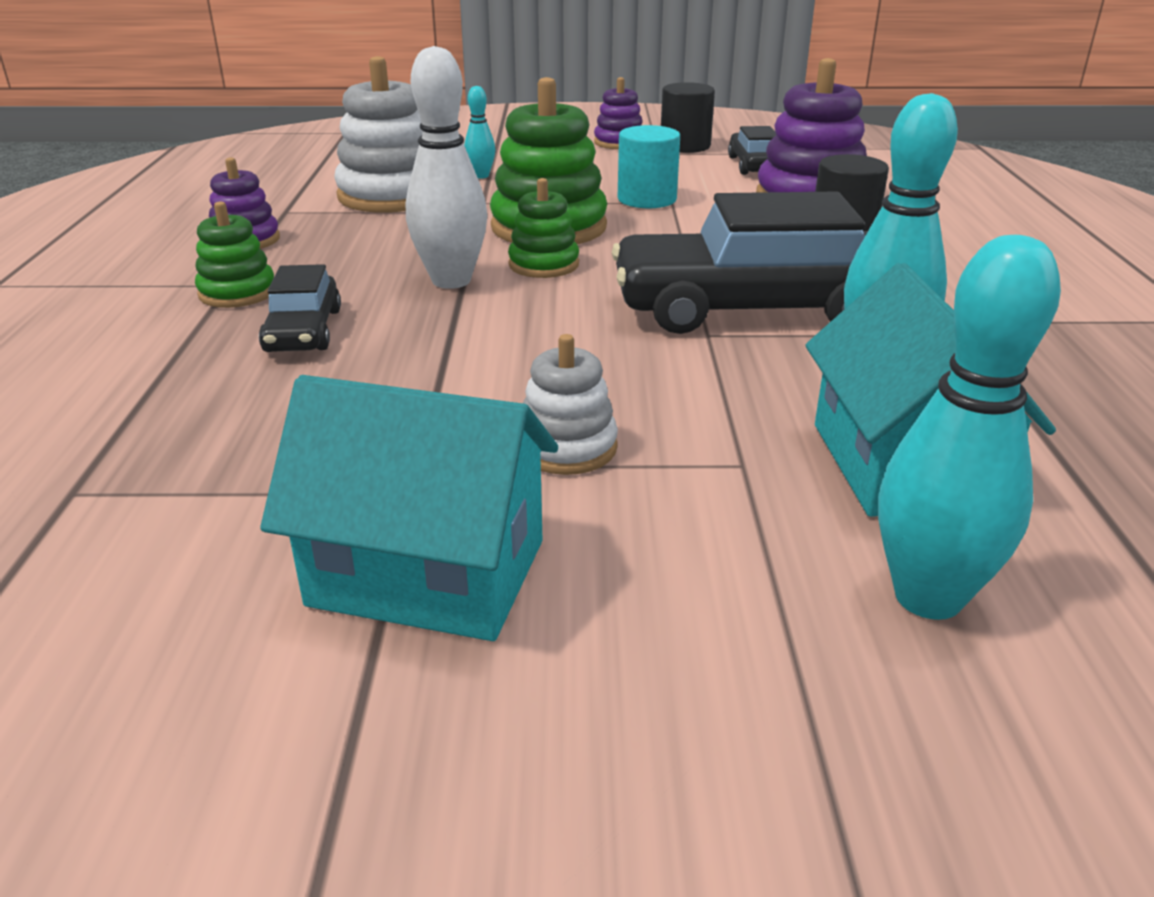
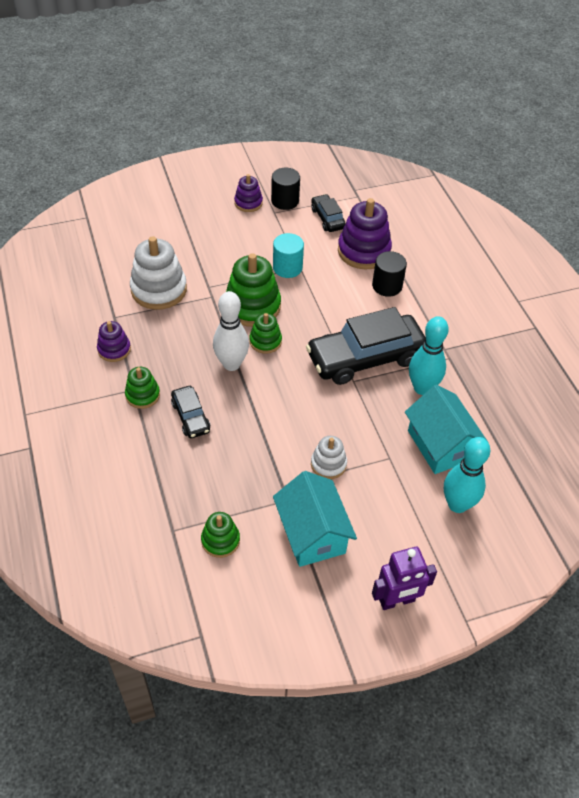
camera: 20 degrees left, 20 degrees up
turquoise house [260,375,558,641] -> turquoise house turned 75 degrees clockwise [273,471,357,567]
turquoise bowling pin [464,86,495,179] -> none
none -> green stacking toy [201,512,240,558]
none -> purple robot [372,547,437,610]

